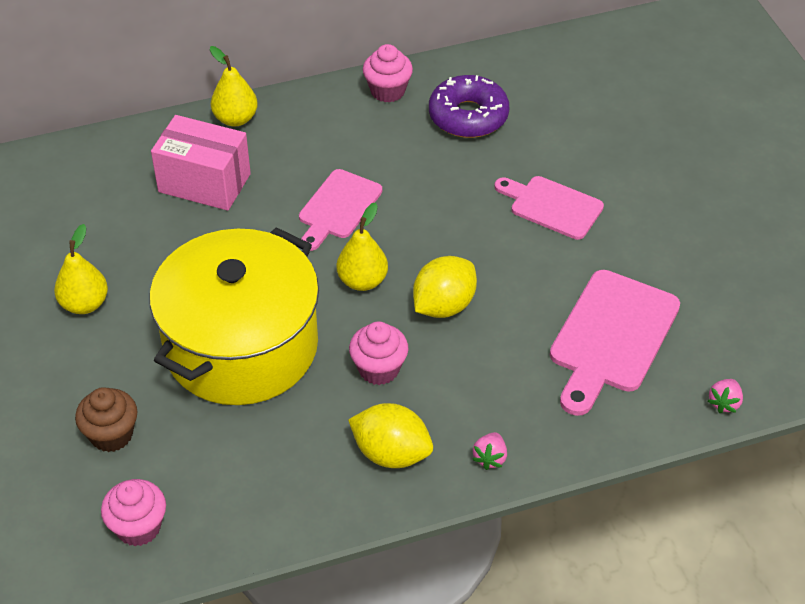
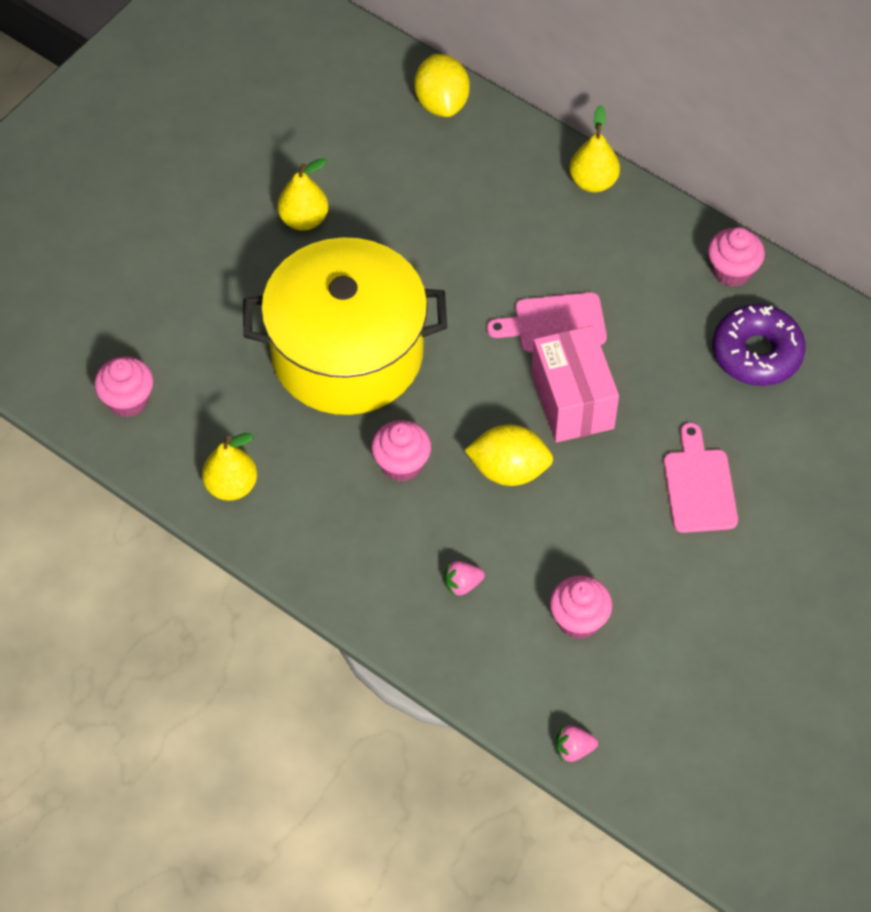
camera: 55 degrees right, 10 degrees up
brown cupcake [75,387,138,452] -> none
pink box [151,115,251,211] -> pink box moved to [531,326,619,442]
yellow pear [337,202,388,291] -> yellow pear moved to [202,433,257,501]
yellow lemon [348,403,433,468] -> yellow lemon moved to [414,54,470,117]
pink strawberry [472,432,507,470] -> pink strawberry moved to [444,561,485,596]
pink cutting board [550,270,680,416] -> pink cupcake [550,575,612,639]

